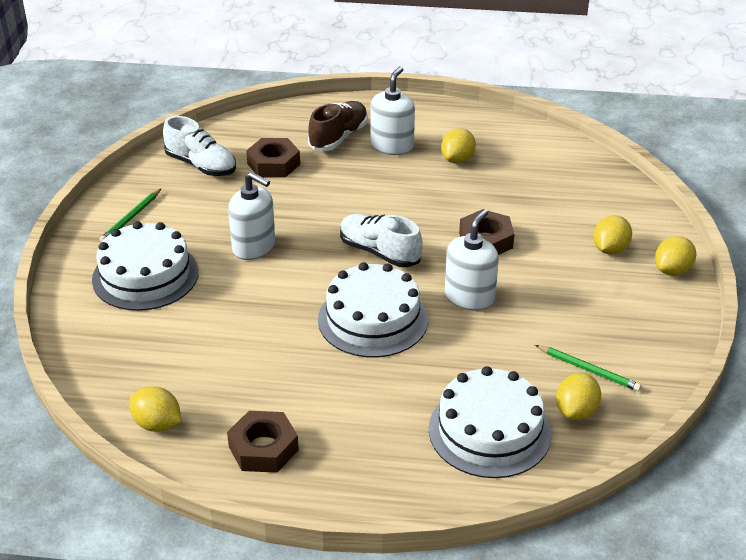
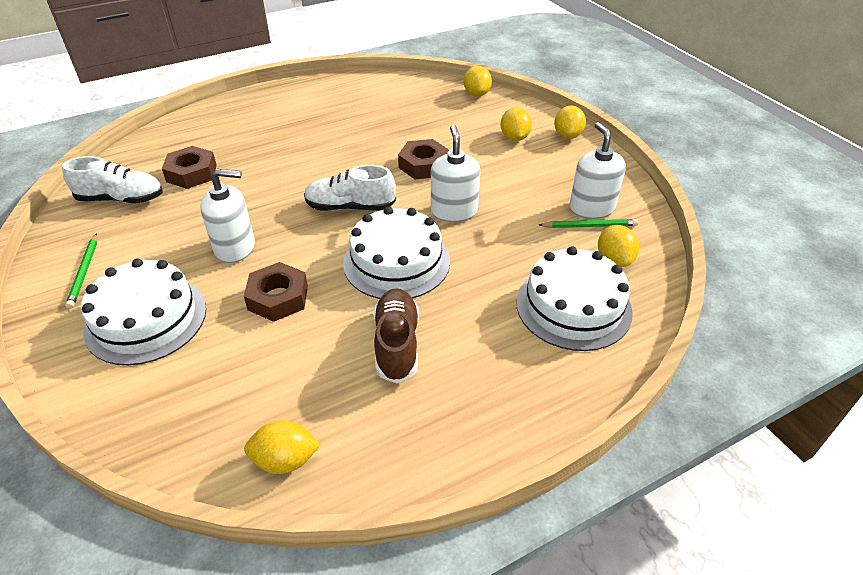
camera: 35 degrees left, 5 degrees up
brown nut [227,411,299,473] -> brown nut moved to [244,262,308,322]
brown shoe [308,101,368,151] -> brown shoe moved to [373,288,419,383]
white soap dispenser [371,66,415,155] -> white soap dispenser moved to [570,122,626,219]
yellow lemon [441,128,476,164] -> yellow lemon moved to [463,66,492,97]

